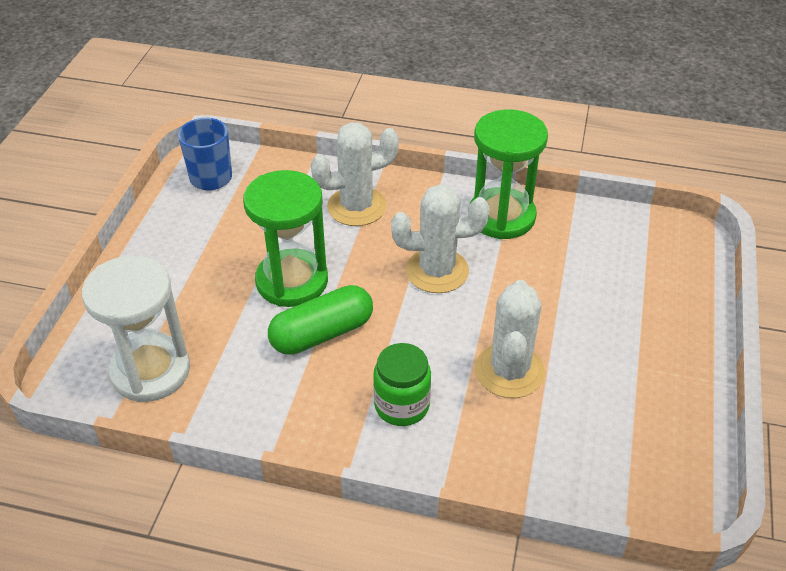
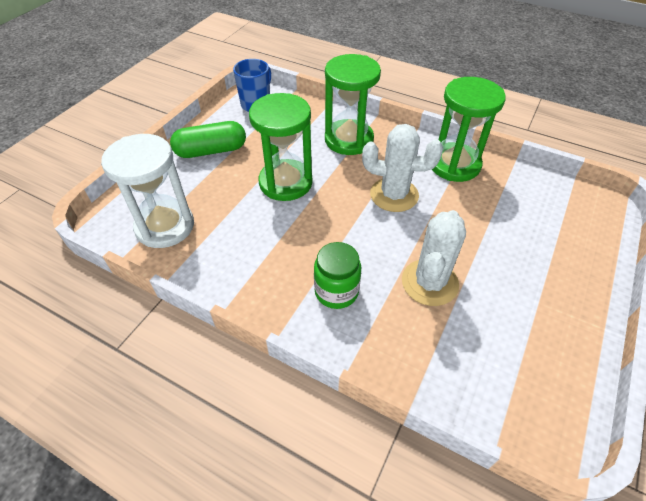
camera: 15 degrees right, 5 degrees up
green capsule [268,285,373,355] -> green capsule moved to [170,121,246,158]
white cactus [311,122,399,226] -> green hourglass [325,54,381,155]

